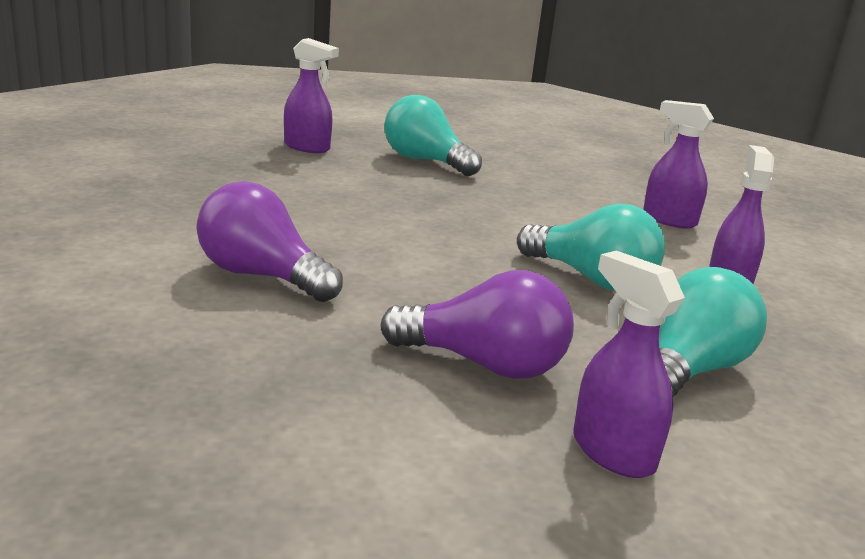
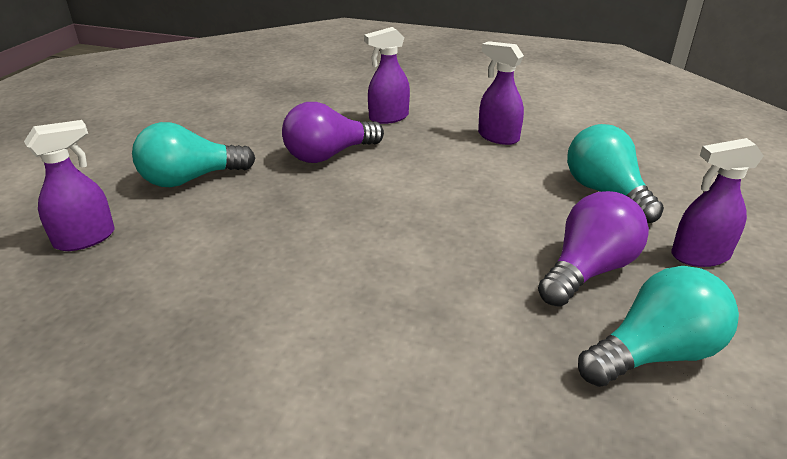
camera: 60 degrees left, 10 degrees up
purple light bulb [196,181,343,302] -> purple light bulb moved to [282,102,384,163]
turquoise light bulb [517,203,665,290] -> turquoise light bulb moved to [578,266,739,387]

